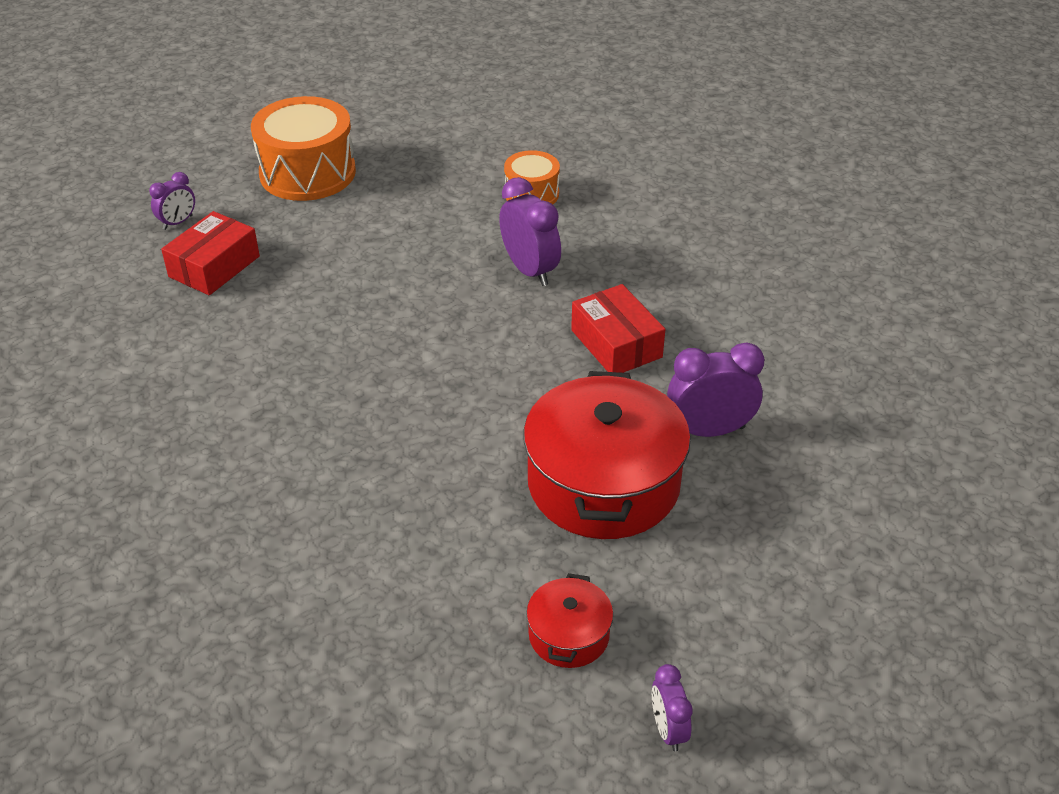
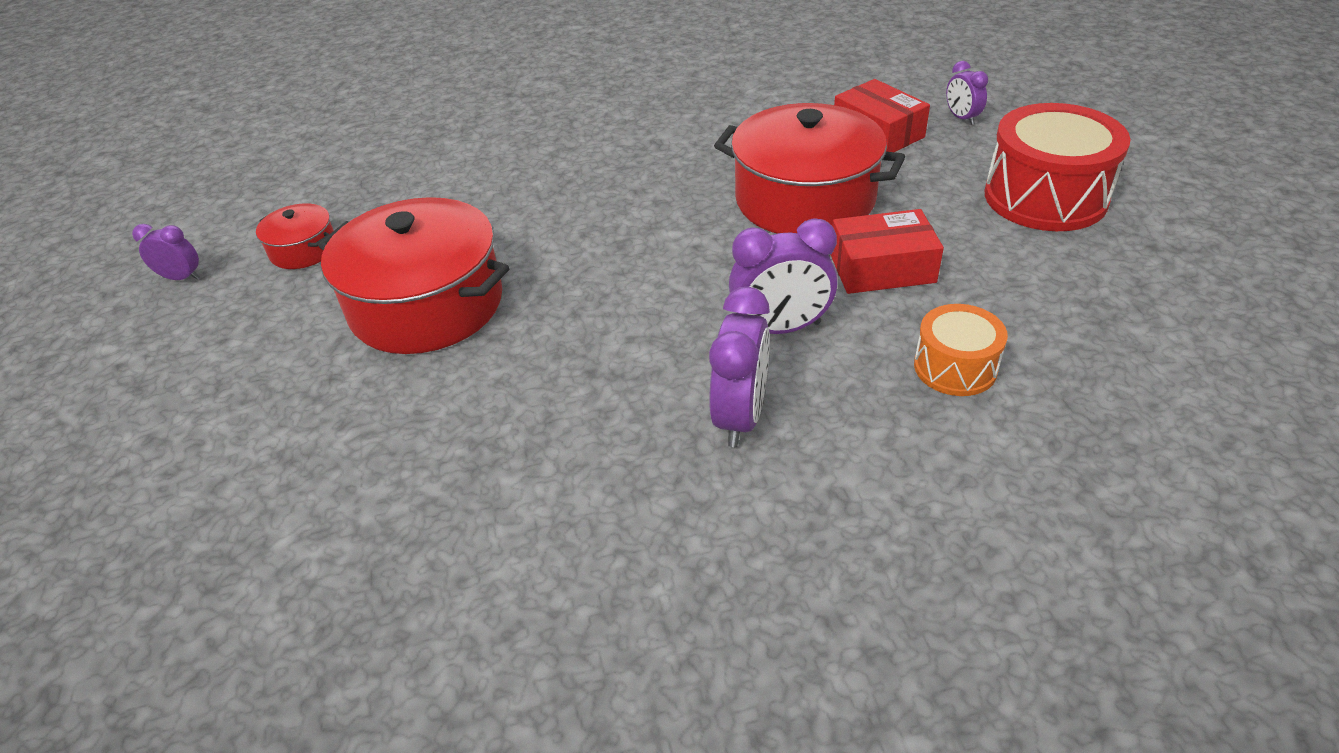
camera: 115 degrees right, 0 degrees up
orange drum [251,96,356,201] -> red drum [985,103,1131,231]
red box [571,284,665,373] -> red box moved to [830,209,944,294]
purple clock [667,342,764,437] -> purple clock moved to [709,287,770,447]
none -> red pot [714,103,905,234]

